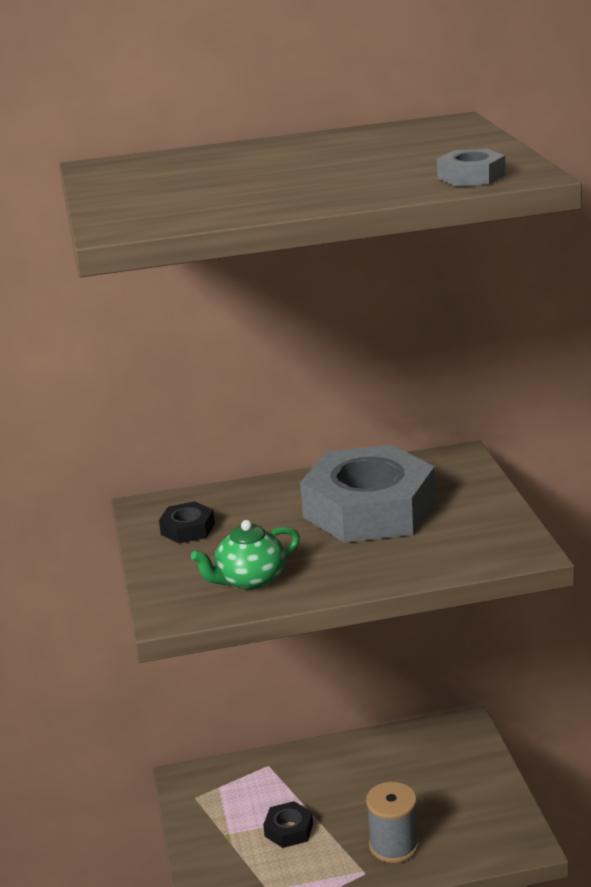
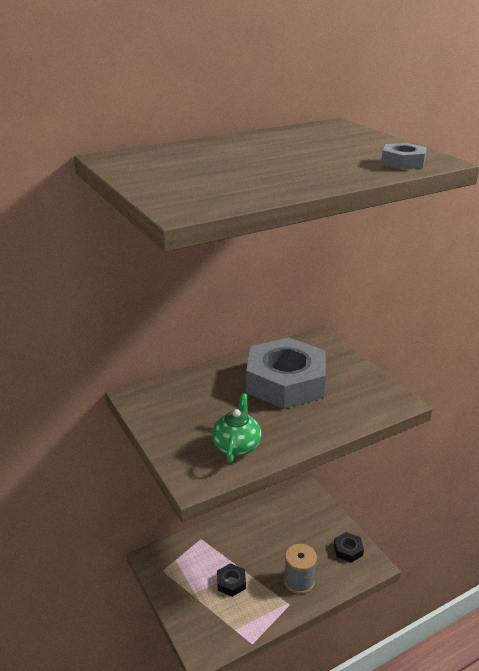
camera: 20 degrees left, 5 degrees up
black nut [159,501,215,543] -> black nut moved to [334,532,364,563]
green teapot [191,520,300,590] -> green teapot turned 150 degrees clockwise [212,393,262,462]

